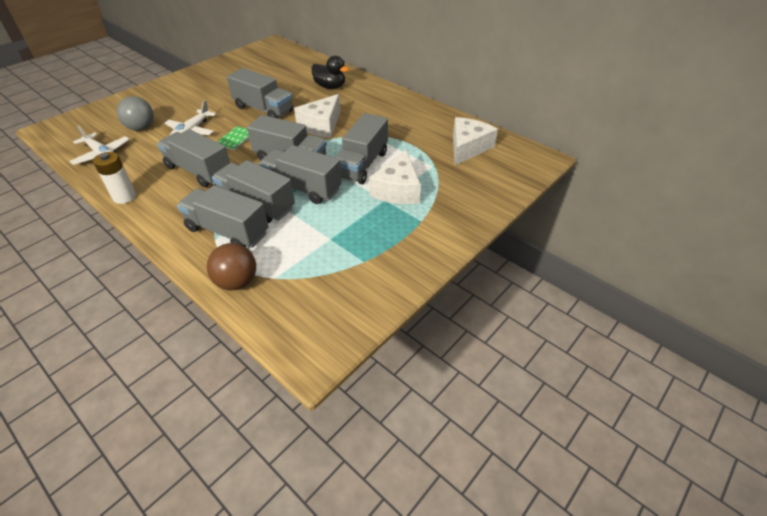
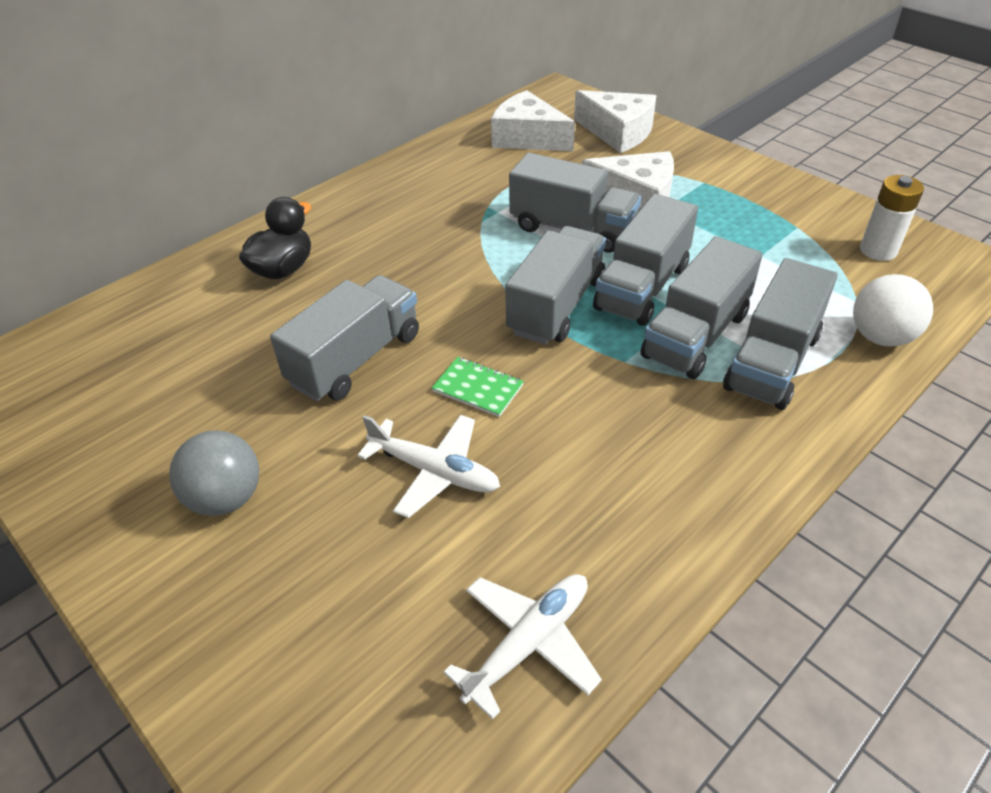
camera: 85 degrees left, 0 degrees up
white battery [93,152,136,204] -> white battery moved to [860,175,924,261]
grey ball [117,96,154,131] -> grey ball moved to [169,430,259,516]
grey truck [157,129,230,188] -> none
brown ball [207,243,256,290] -> white ball [853,274,933,347]
white cheese [294,94,340,138] -> white cheese moved to [574,90,656,153]

